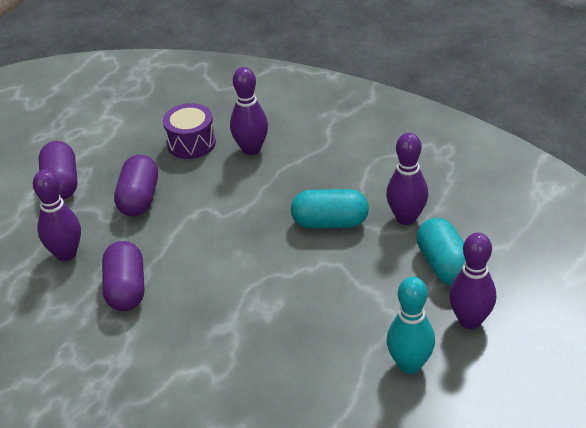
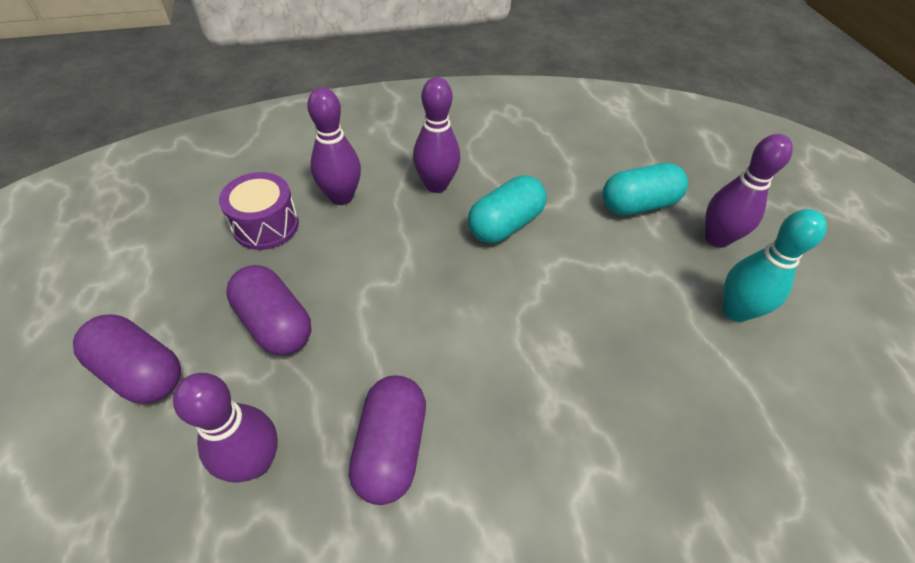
camera: 50 degrees left, 10 degrees up
purple capsule [102,241,144,311] -> purple capsule turned 60 degrees clockwise [349,375,426,505]
purple bowling pin [386,133,428,225] -> purple bowling pin moved to [413,77,460,193]
turquoise capsule [416,218,465,285] -> turquoise capsule turned 45 degrees counterclockwise [603,163,688,215]

